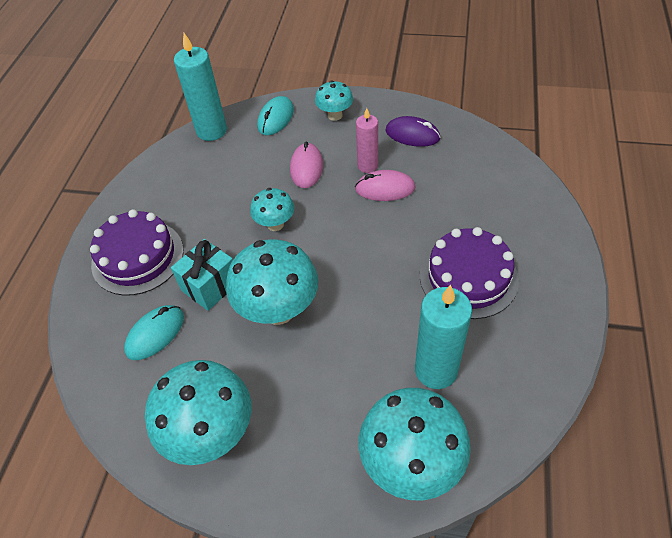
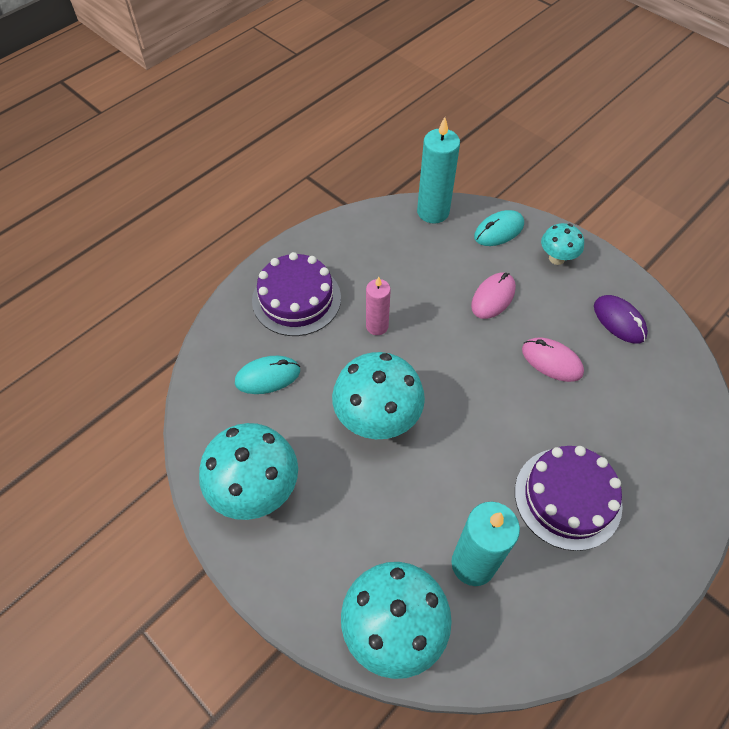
camera: 30 degrees right, 5 degrees up
turquoise gift [171,239,233,311] -> none
turquoise mushroom [250,188,294,231] -> none
pink candle [356,108,378,173] -> pink candle moved to [366,277,391,335]

